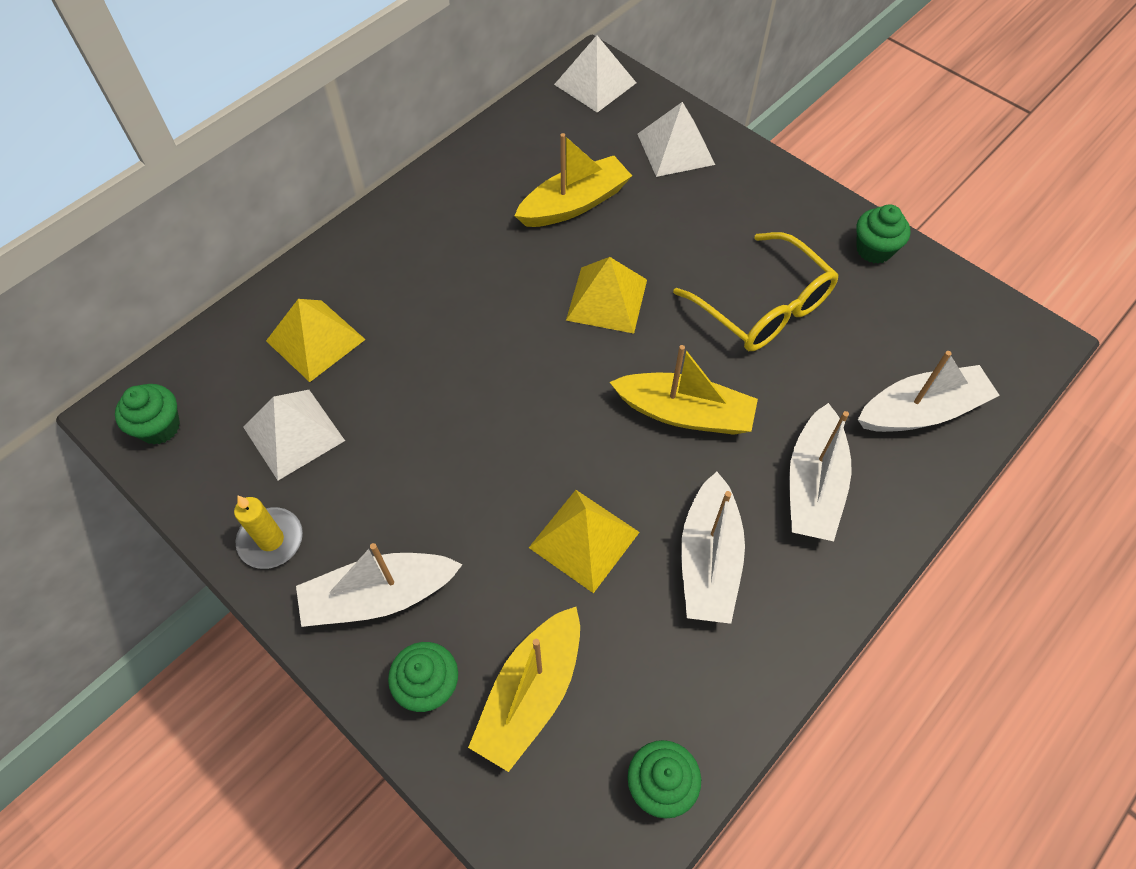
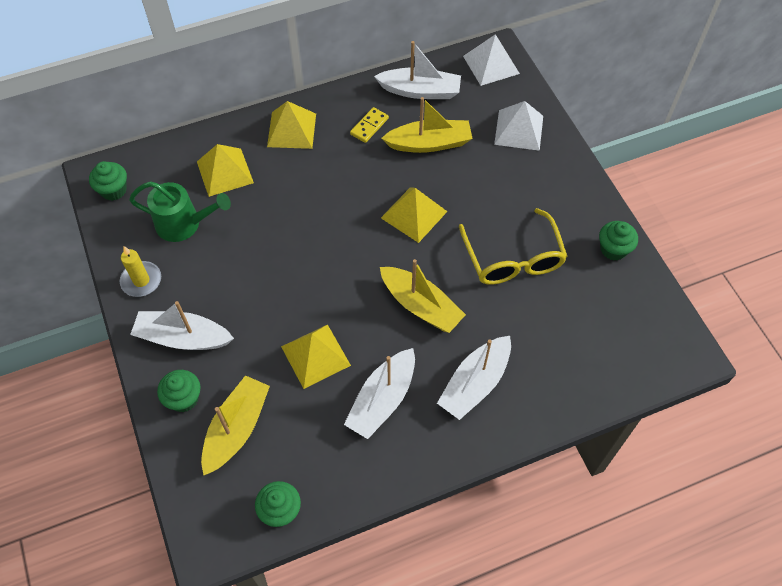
camera: 25 degrees right, 0 degrees up
white pyramid [243,390,345,480] -> green watering can [129,182,231,242]
yellow boat [468,607,580,772] -> yellow boat turned 150 degrees clockwise [201,375,270,475]
white boat [858,351,1000,432] -> white boat moved to [374,41,461,99]
none -> yellow pyramid [267,101,316,149]
none -> yellow domino [350,107,389,143]

